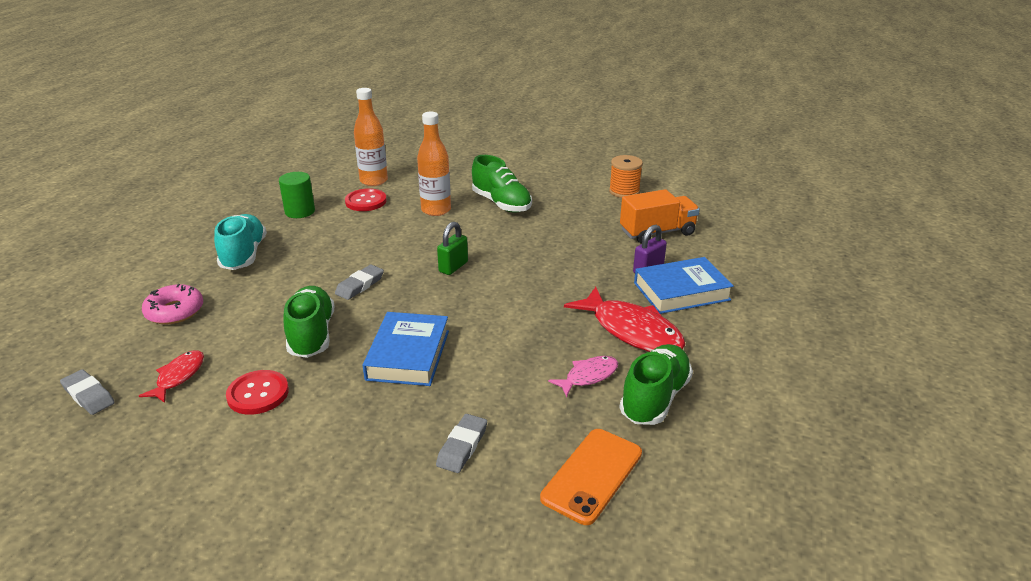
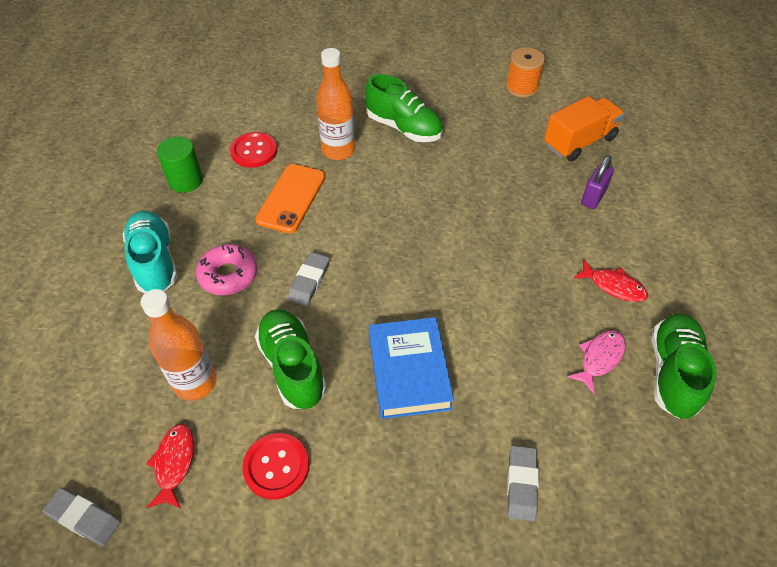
camera: 15 degrees left, 20 degrees up
pink donut [142,284,203,325] -> pink donut moved to [196,244,257,295]
orange bottle [354,88,388,186] -> orange bottle moved to [140,289,216,401]
green padlock [437,222,468,275] -> none
orange phone [540,429,642,525] -> orange phone moved to [255,164,325,233]
red fish [564,287,685,352] -> red fish [574,259,648,302], size x0.54
blue book [634,257,734,314] -> none

